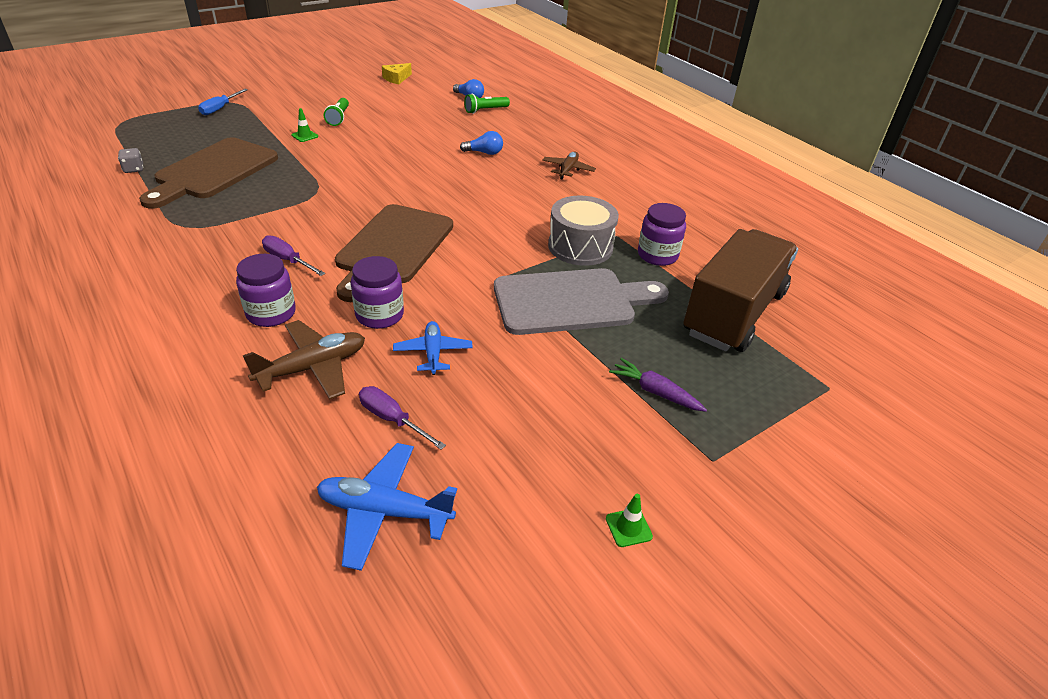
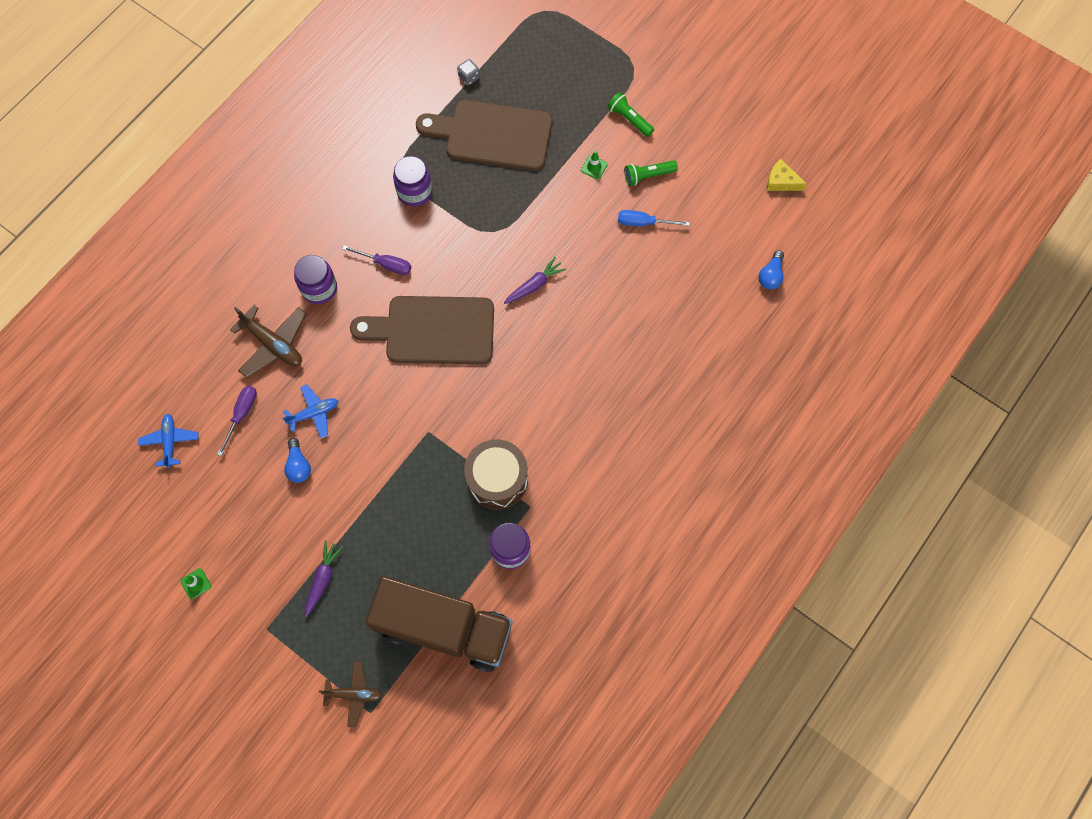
camera: 75 degrees right, 30 degrees up
blue screwdriver [198,89,248,115] -> blue screwdriver moved to [618,210,690,226]
purple screwdriver [262,235,325,276] -> purple screwdriver turned 90 degrees clockwise [342,245,411,275]
blue plane [317,443,457,571] -> blue plane [138,414,198,468], size x0.66
purple jar [351,256,404,329] -> purple jar moved to [393,156,432,206]
blue light bulb [460,131,503,155] -> blue light bulb moved to [284,438,311,483]
green flashlight [464,94,510,114] -> green flashlight moved to [608,92,654,137]
grey cutting board [494,268,669,335] -> none
brown plane [542,151,596,180] -> brown plane moved to [319,661,382,727]
grey drum [548,195,619,266] -> brown drum [464,439,528,509]
none -> purple carrot [504,257,566,304]

